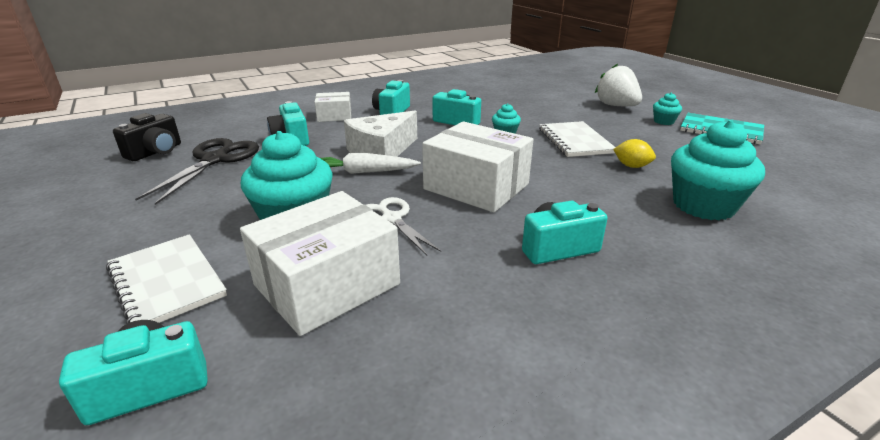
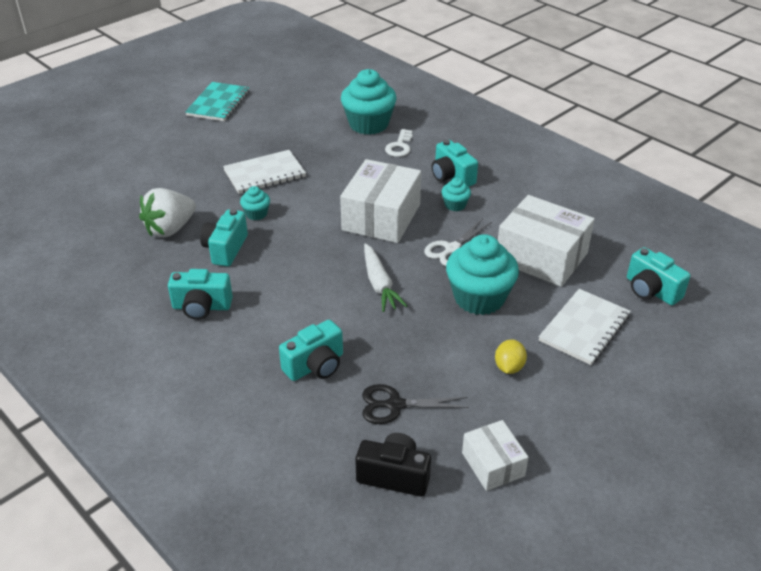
camera: 105 degrees left, 10 degrees up
black scissors [135,138,259,205] -> black scissors [362,384,469,424], size x0.65
white box [314,92,351,122] -> white box moved to [462,420,529,491]
white cheese [344,111,417,157] -> none
white strawberry [595,63,642,106] -> white strawberry moved to [139,188,196,237]
yellow lemon [613,139,656,168] -> yellow lemon moved to [495,339,527,374]
turquoise cupcake [653,93,682,125] -> turquoise cupcake moved to [441,178,471,211]
none -> white key [385,129,413,157]

